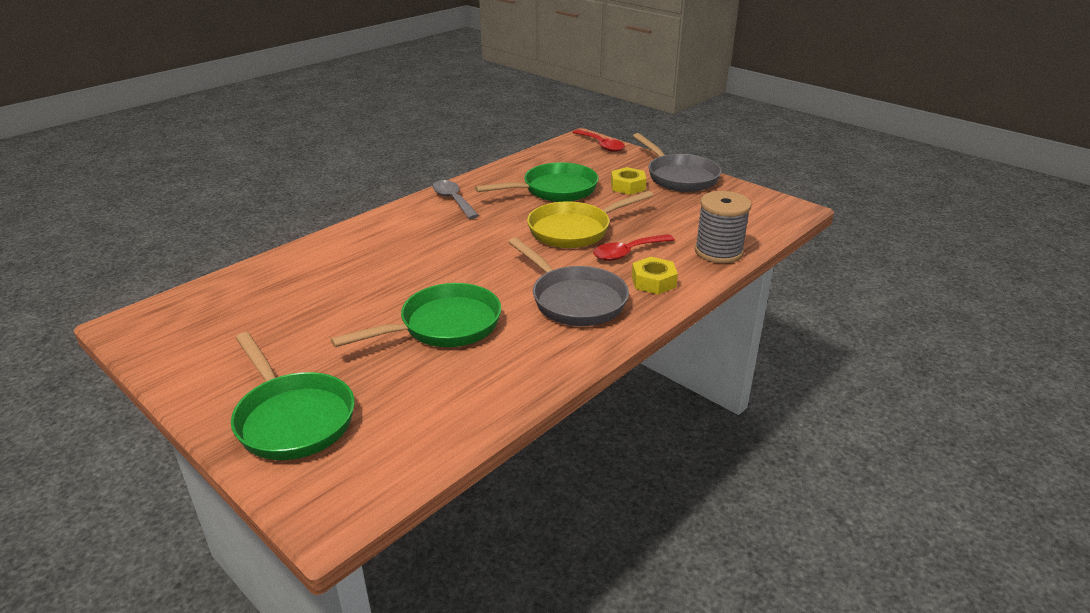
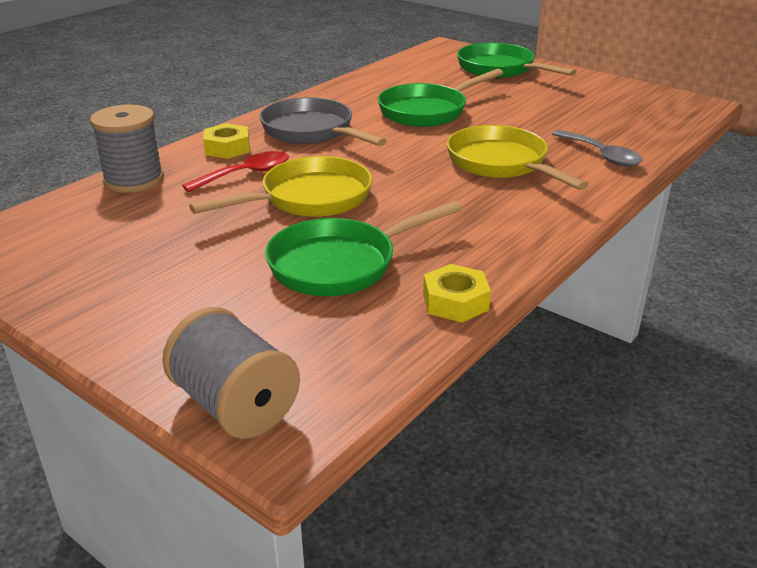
camera: 175 degrees right, 0 degrees up
grey spoon [432,180,479,219] -> grey spoon moved to [552,130,643,167]
red spoon [572,130,625,152] -> grey spool [162,307,300,439]
yellow nut [611,167,646,195] -> yellow nut moved to [423,264,491,322]
grey pan [633,133,722,192] -> none
none -> yellow pan [447,125,589,190]

